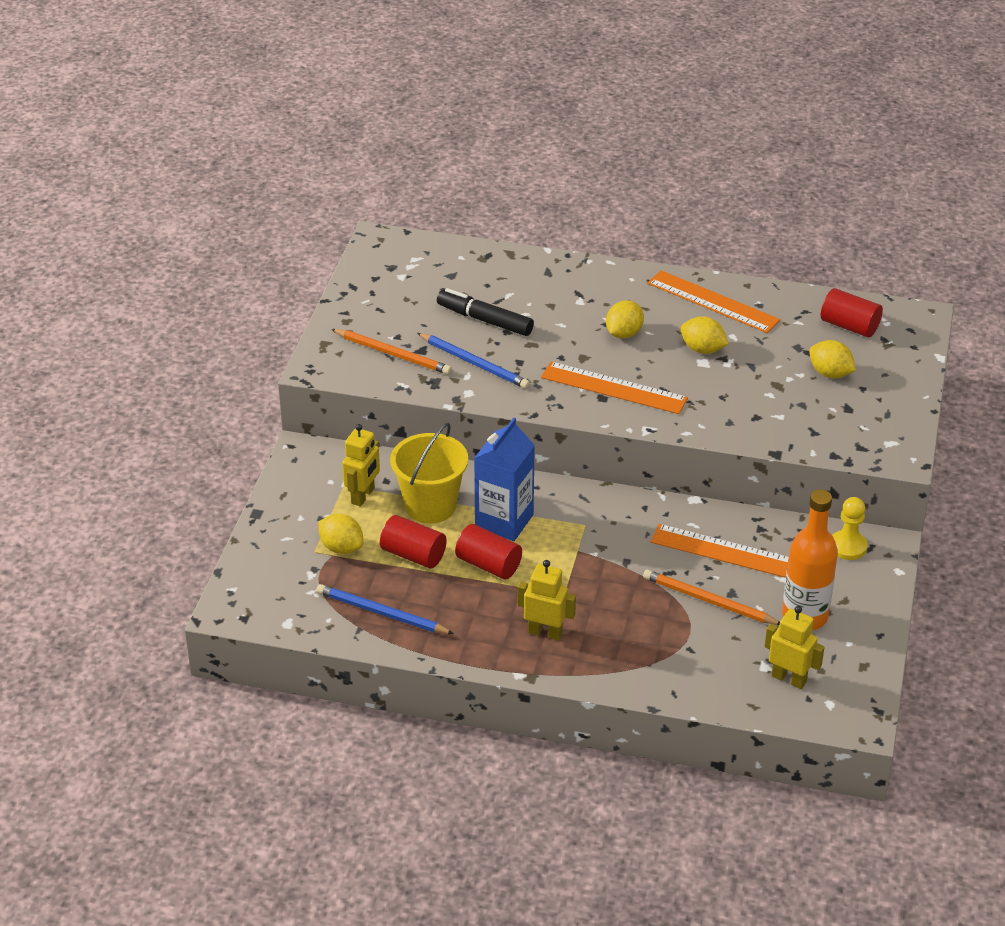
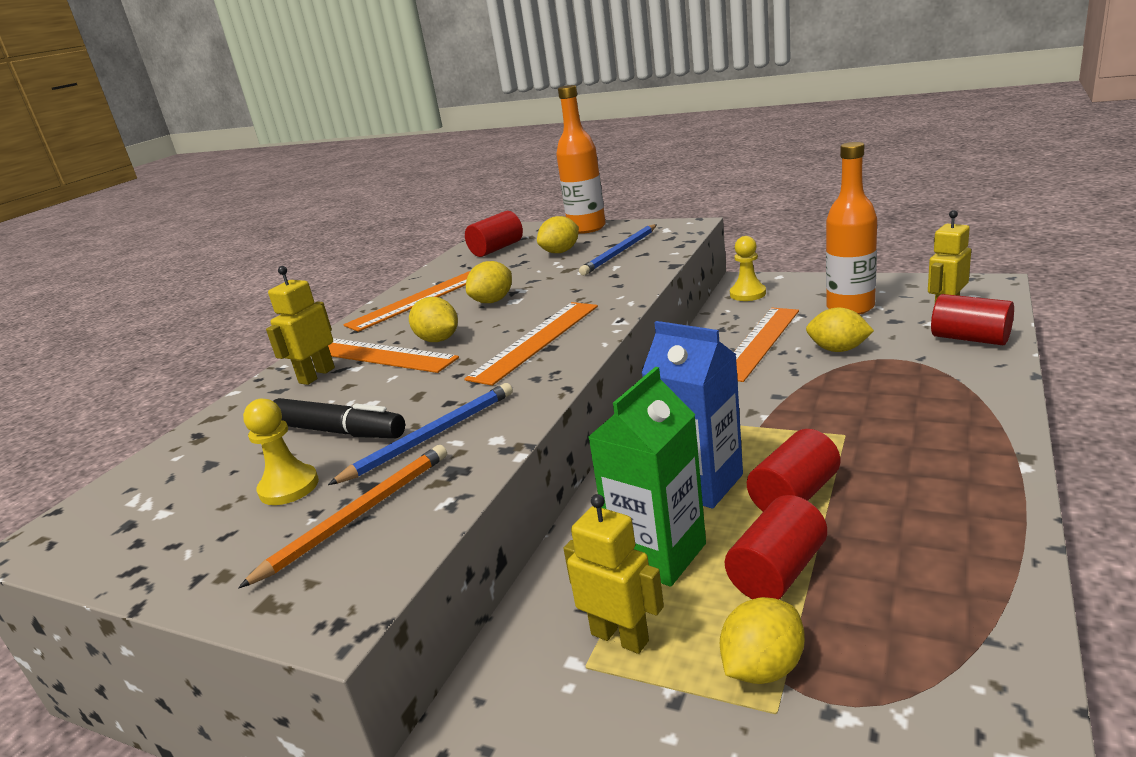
camera: 75 degrees left, 15 degrees down
blue pencil [316,584,454,634] -> blue pencil moved to [579,224,657,276]
yellow bucket [390,423,468,524] -> green carton [588,367,706,587]
black marker [437,288,534,336] -> black marker turned 105 degrees counterclockwise [273,398,405,438]
yellow robot [518,560,576,641] -> yellow robot moved to [266,266,335,385]
orange pencil [643,570,780,625] -> yellow lemon [806,308,874,352]
none -> yellow pawn [243,399,319,505]
none -> orange ruler [328,338,459,373]
none -> orange bottle [556,85,606,234]
none -> red cylinder [931,294,1014,345]

